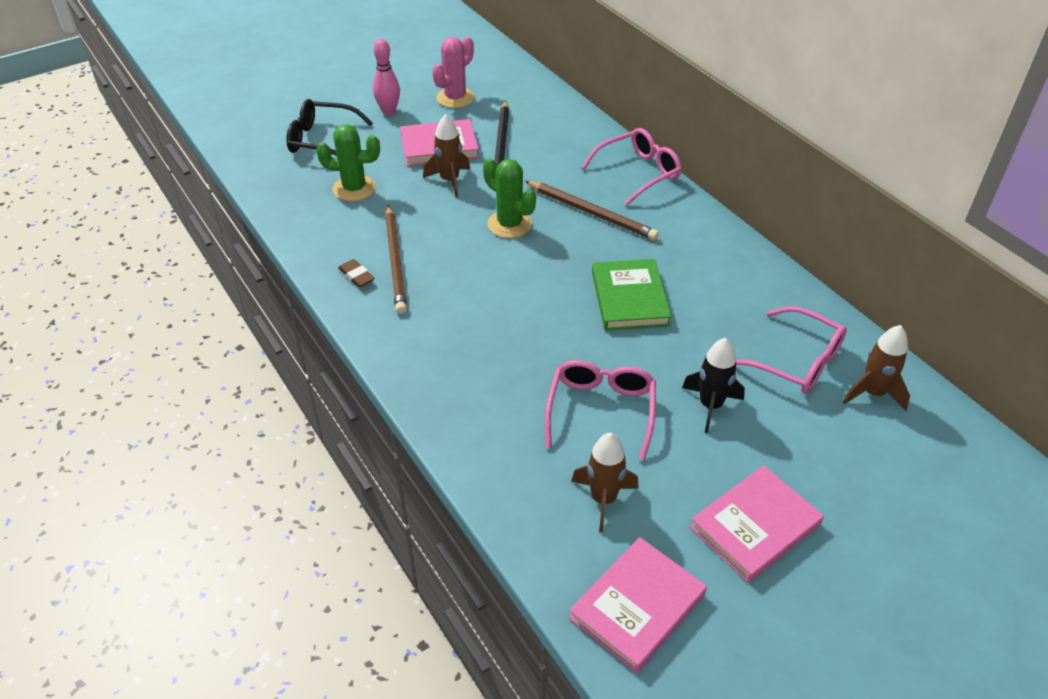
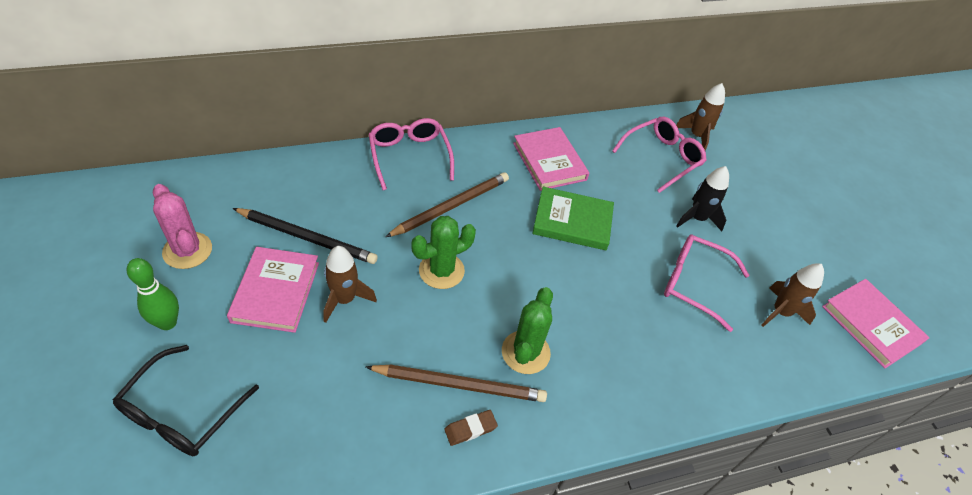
camera: 80 degrees left, 5 degrees up
green cactus [316,124,380,201] -> green cactus moved to [502,287,553,374]
pink bowling pin [373,39,400,115] -> green bowling pin [127,258,179,330]
pink book [690,465,824,583] -> pink book moved to [513,127,589,191]

